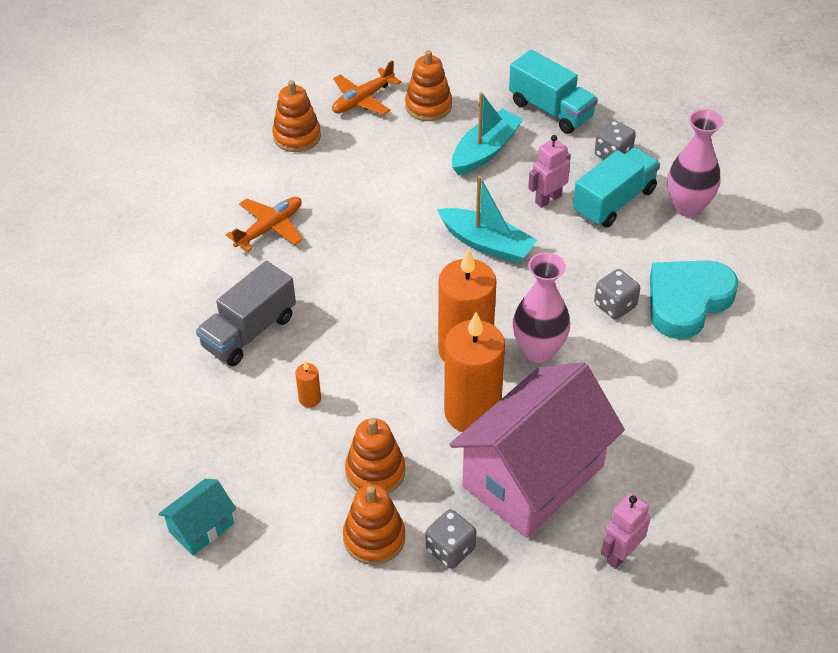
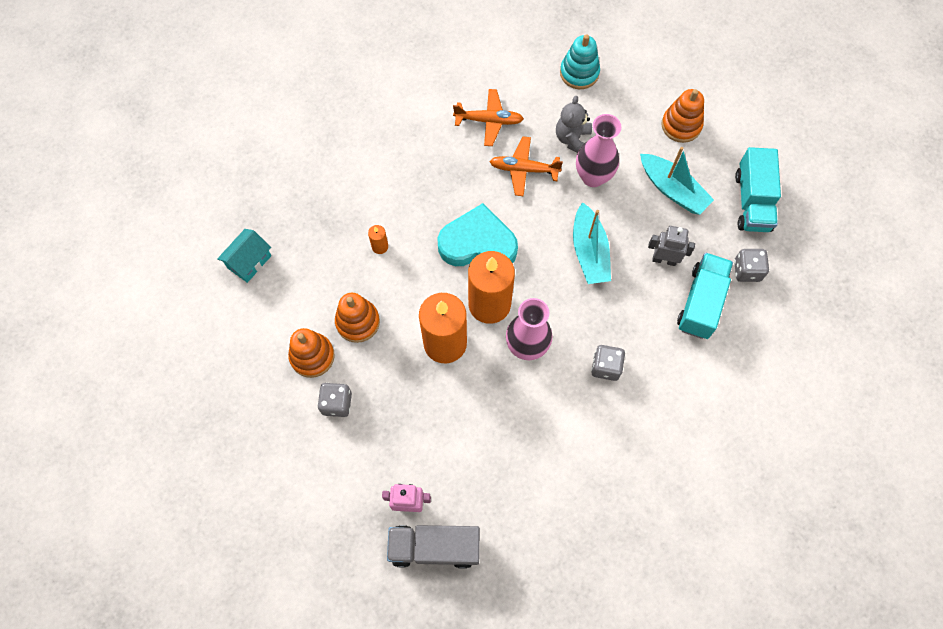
camera: 50 degrees right, 20 degrees up
turquoise house [158,479,236,556] -> turquoise house turned 60 degrees counterclockwise [217,229,271,283]
grey truck [196,261,296,366] -> grey truck moved to [387,525,480,569]
orange stacking toy [272,80,321,152] -> turquoise stacking toy [560,34,600,89]
orange plane [332,60,401,115] -> orange plane moved to [489,136,563,196]
pink house [450,362,625,538] -> none
turquoise boat [452,92,523,175] -> turquoise boat turned 45 degrees clockwise [640,147,714,215]
pink robot [528,135,571,208] -> grey robot [648,226,695,266]
turquoise truck [573,147,660,228] -> turquoise truck turned 75 degrees counterclockwise [677,252,733,339]
turquoise heart [650,260,738,339] -> turquoise heart moved to [437,203,518,266]
pink vase [667,109,723,217] -> pink vase moved to [576,114,621,187]
none -> grey teddy bear [556,96,592,153]

